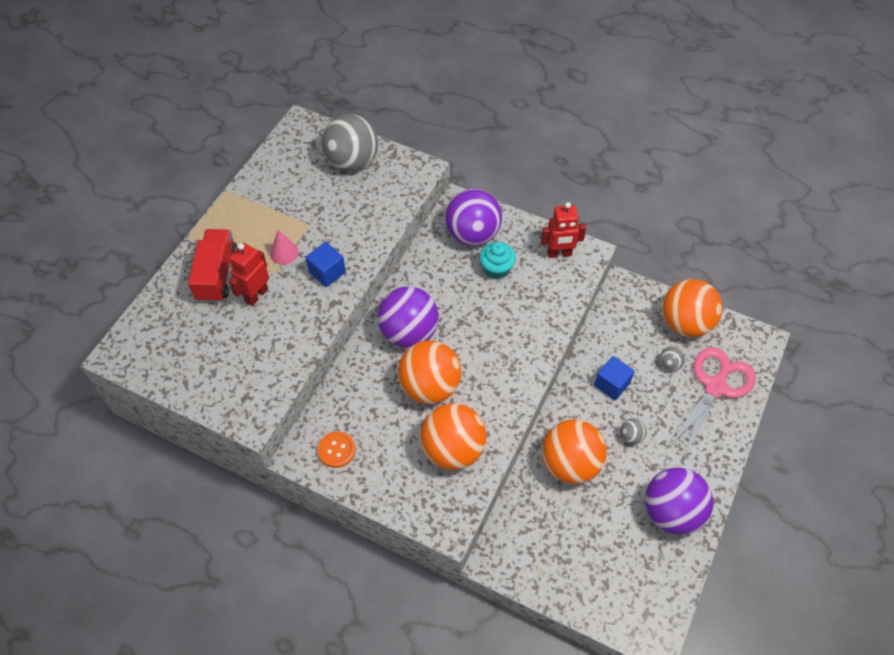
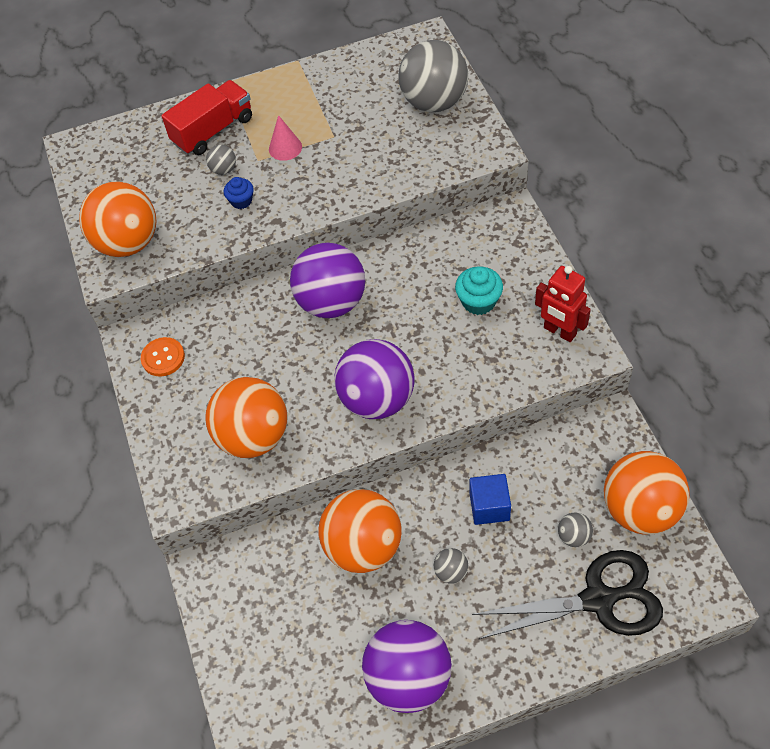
camera: 50 degrees right, 0 degrees up
red robot [229,243,269,306] -> grey ball [206,145,236,175]
blue cube [305,242,346,287] -> none
orange ball [398,340,461,404] -> orange ball moved to [79,181,157,257]
purple ball [445,189,502,246] -> purple ball moved to [334,339,415,419]
pink scissors [668,347,756,458] -> black scissors [472,550,663,639]
none -> blue cupcake [224,177,254,209]

